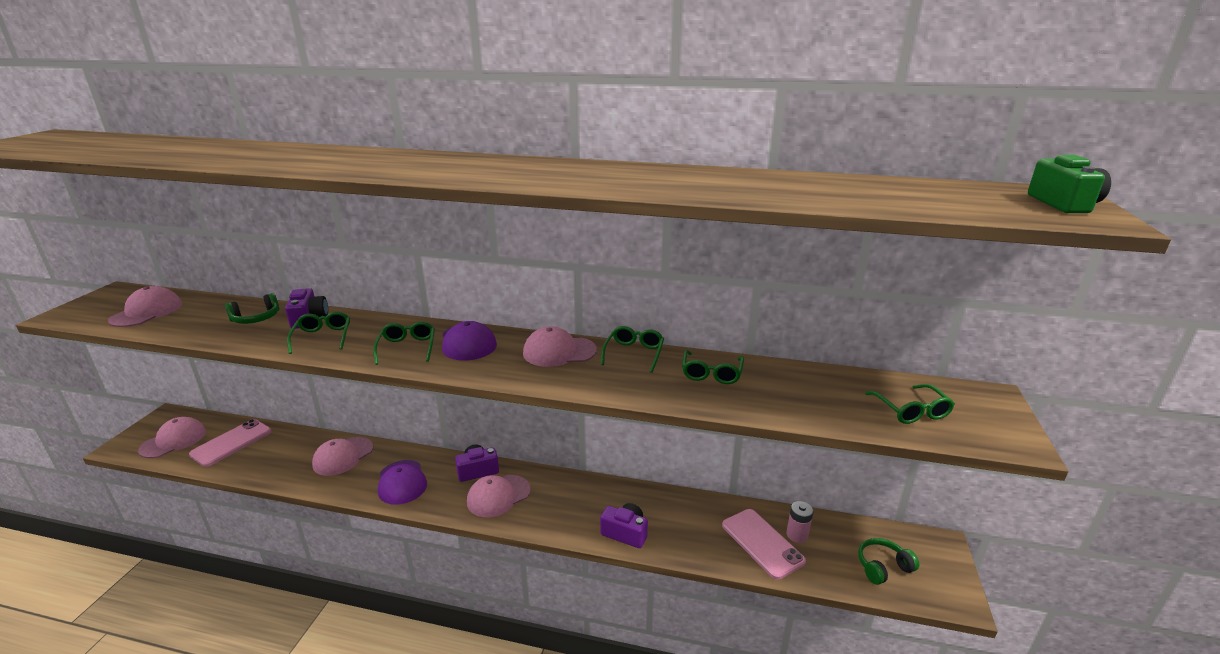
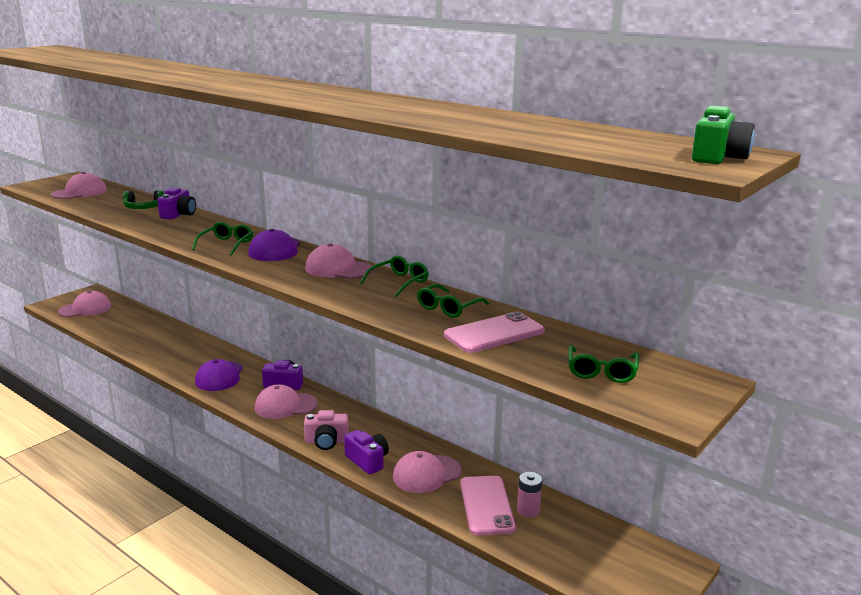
camera: 25 degrees right, 5 degrees down
pink phone [189,419,271,467] -> pink phone moved to [444,311,545,353]
green glasses [287,312,350,354] -> none
pink cap [312,437,373,476] -> pink cap moved to [393,451,462,493]
green headphones [858,538,919,585] -> none
none -> pink camera [304,410,349,450]

